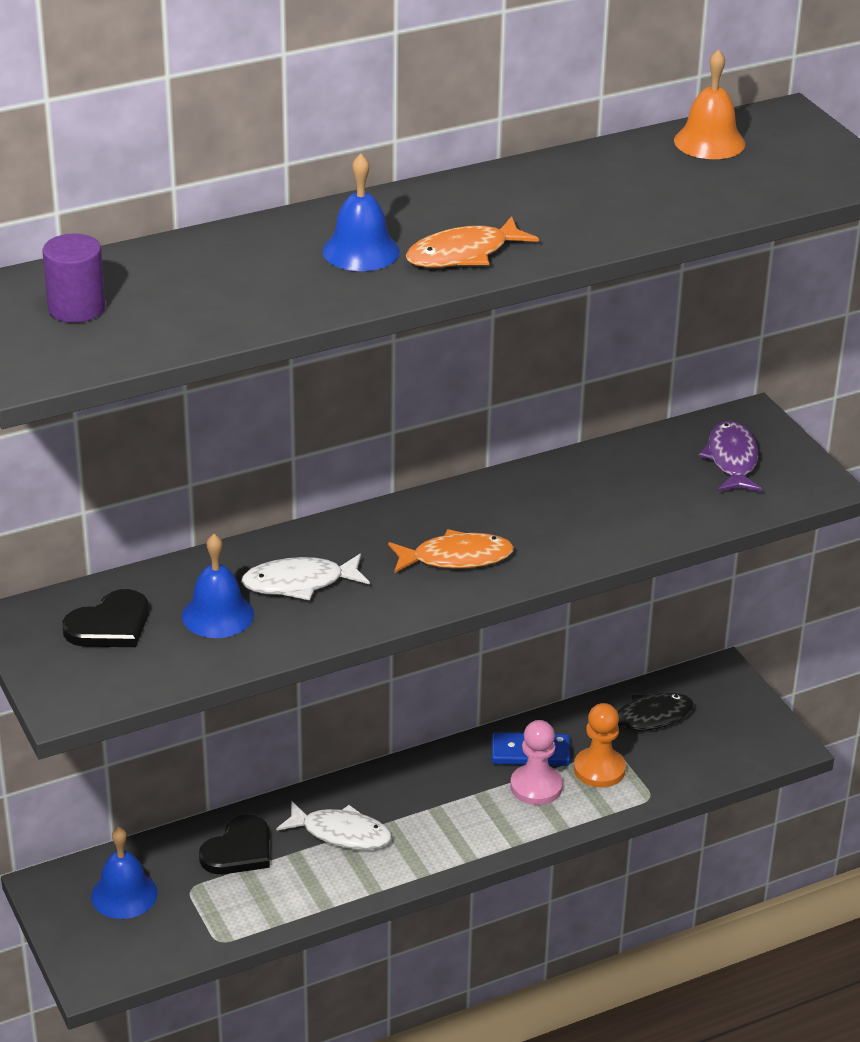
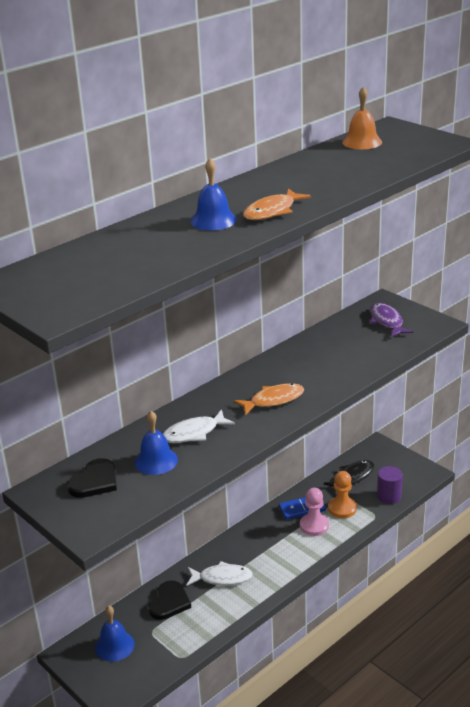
camera: 15 degrees left, 5 degrees down
purple cylinder [43,233,105,323] -> purple cylinder moved to [377,466,403,504]

